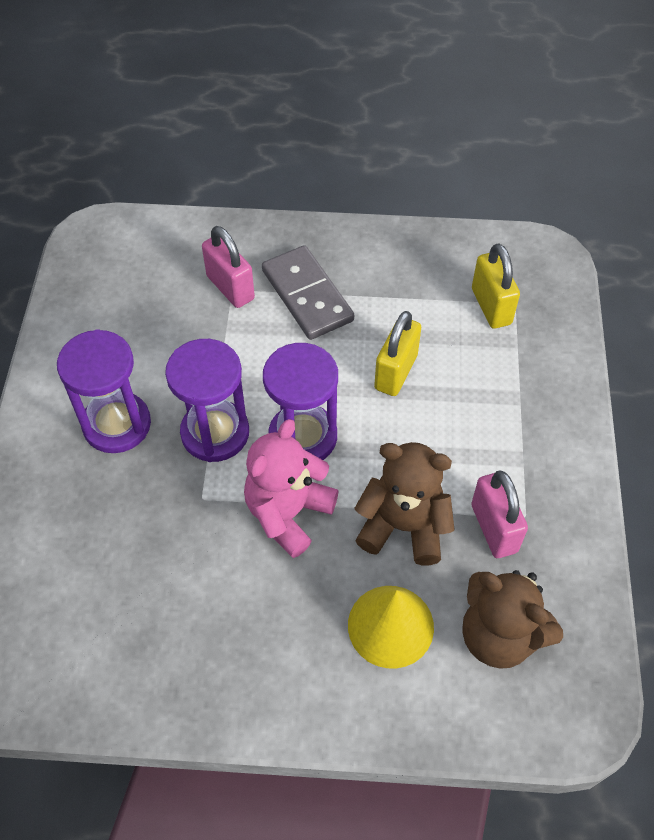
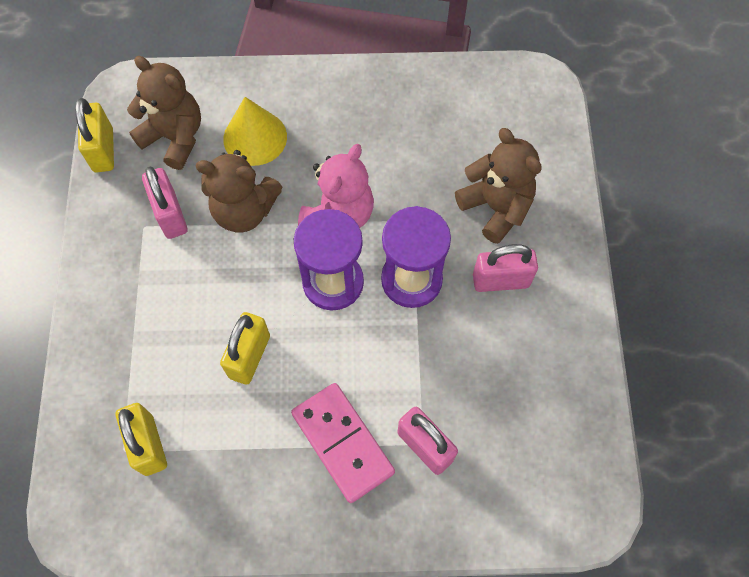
camera: 175 degrees right, 10 degrees up
purple hourglass [57,329,151,453] -> pink padlock [473,244,538,292]
grey domino [262,245,354,340] -> pink domino [291,383,395,503]
none -> yellow padlock [75,98,114,172]
none -> brown teddy bear [455,128,542,244]

